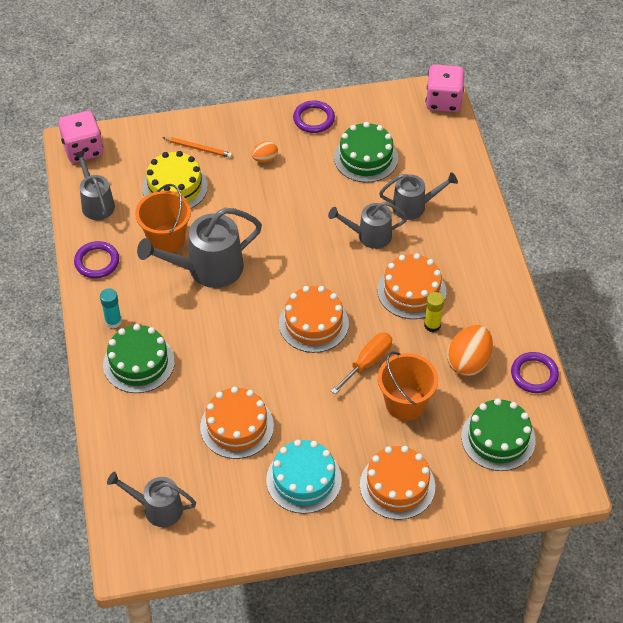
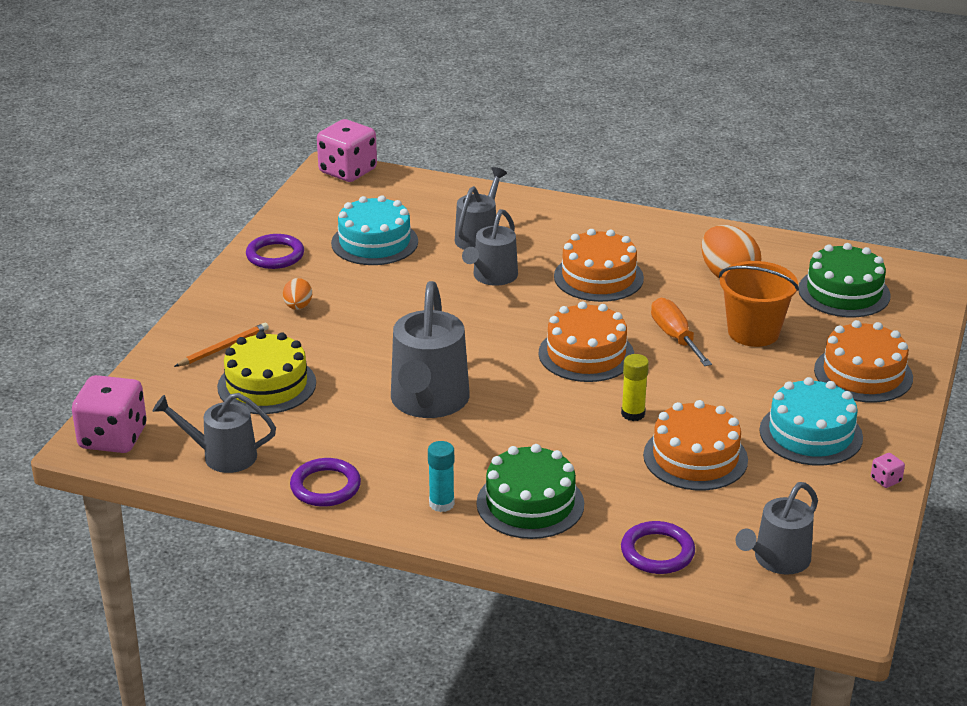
camera: 60 degrees left, 20 degrees down
orange bucket [135,184,191,253] -> none
green cake [334,122,398,183] -> turquoise cake [331,195,418,265]
yellow glue stick [424,292,444,332] -> yellow glue stick moved to [621,354,649,421]
purple ring [511,352,559,393] -> purple ring moved to [621,521,695,574]
none -> pink dice [871,453,905,488]

